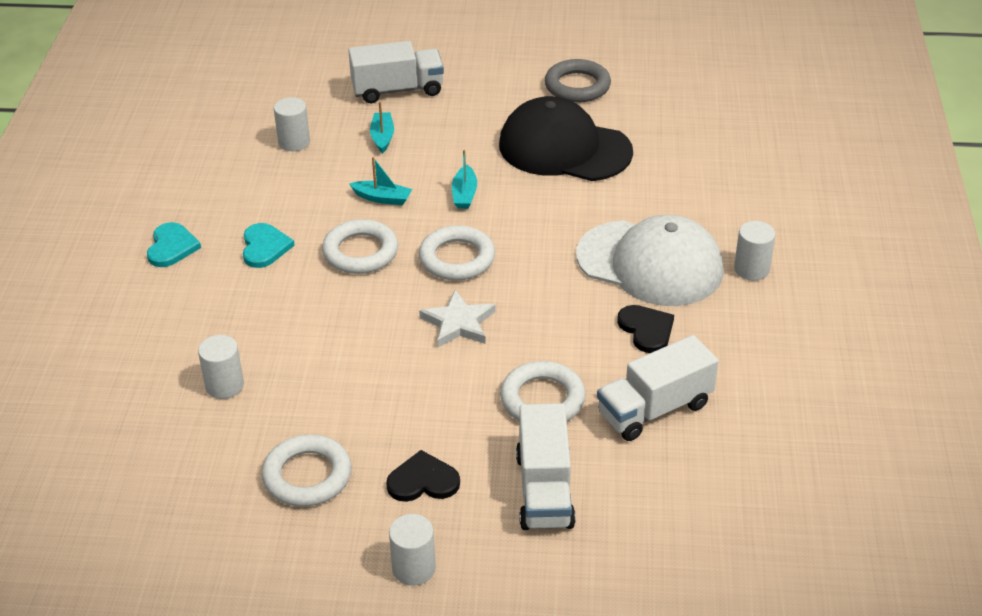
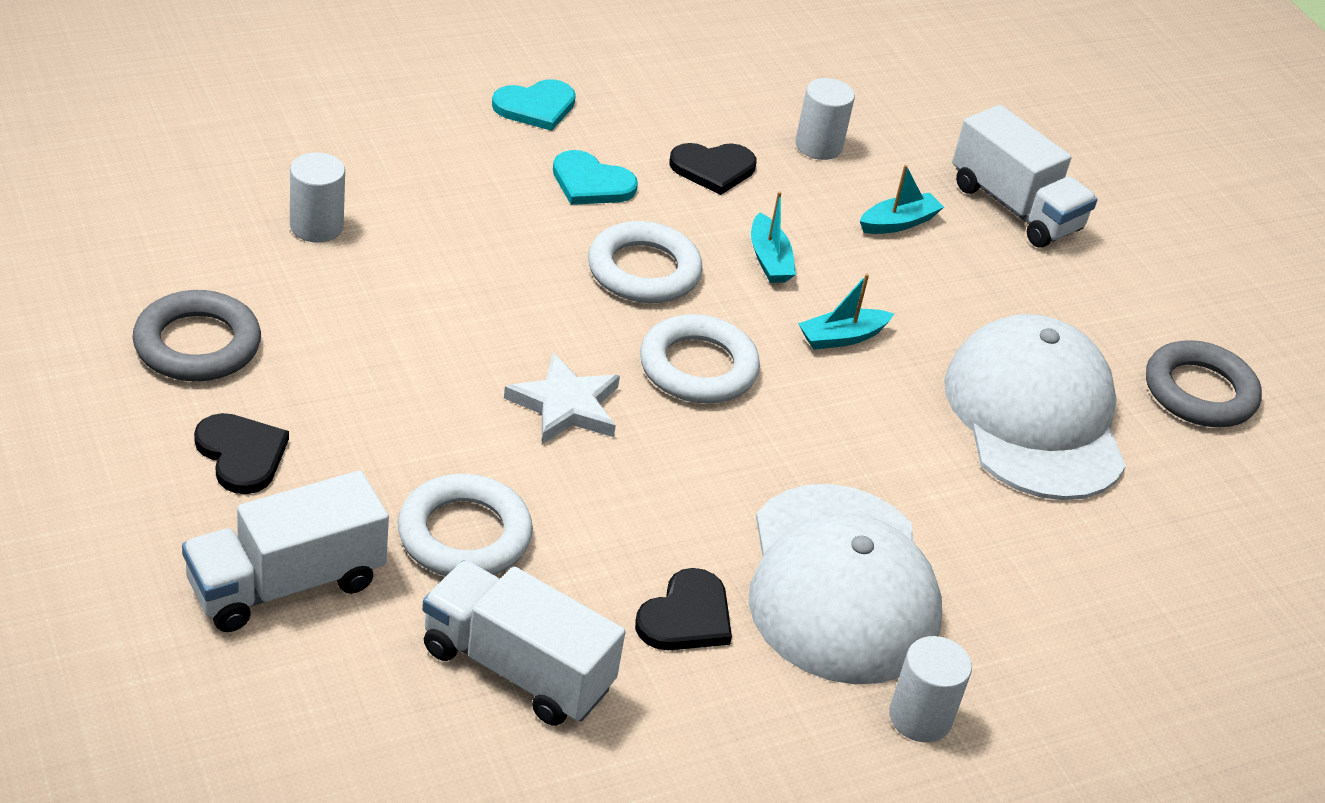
camera: 55 degrees right, 0 degrees up
turquoise heart [243,223,295,268] -> turquoise heart turned 60 degrees clockwise [553,150,638,205]
white ring [262,434,352,507] -> grey ring [133,290,261,381]
white cylinder [389,514,436,586] -> none
black cap [499,96,633,181] -> white cap [944,314,1126,500]
none -> black heart [669,143,756,195]

